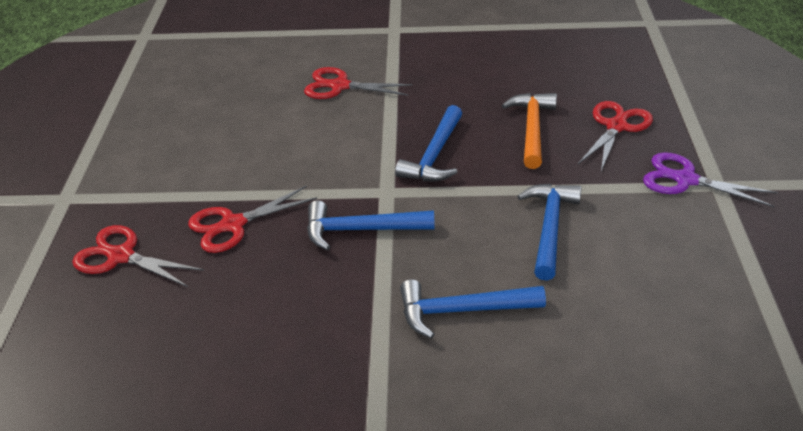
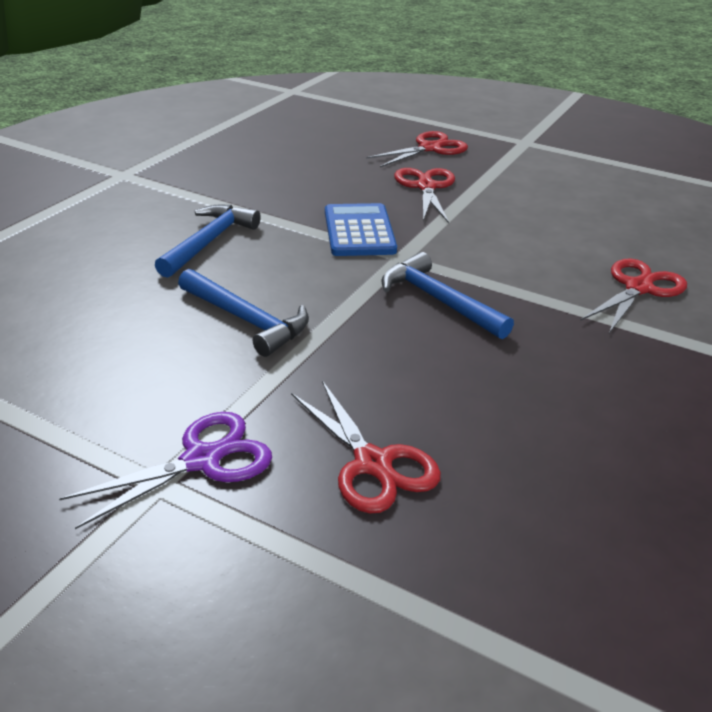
camera: 115 degrees right, 5 degrees down
blue hammer [307,200,435,250] -> blue calculator [325,203,397,256]
orange hammer [502,93,557,169] -> none

